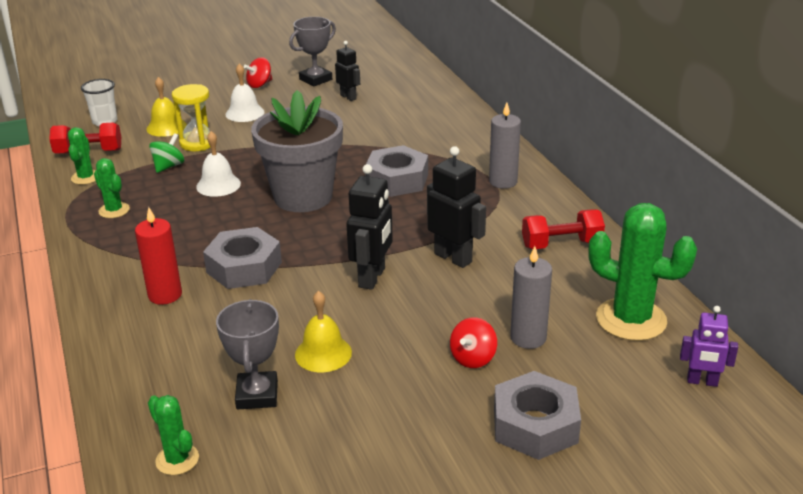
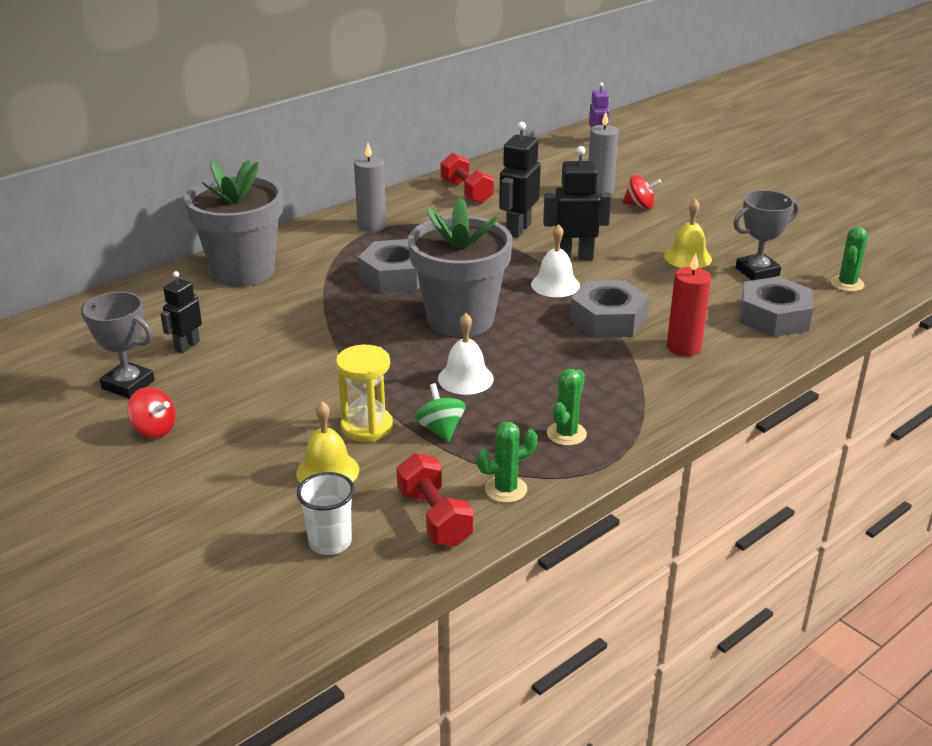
camera: 110 degrees left, 0 degrees up
green spinning top [149,133,184,173] -> green spinning top turned 60 degrees clockwise [415,383,466,442]
white bell [225,64,264,122] -> white bell moved to [531,224,580,297]
grey nut [494,371,581,460] -> grey nut moved to [739,276,813,337]
green cactus [588,203,697,341] -> none
none -> grey flower pot [184,160,283,287]

